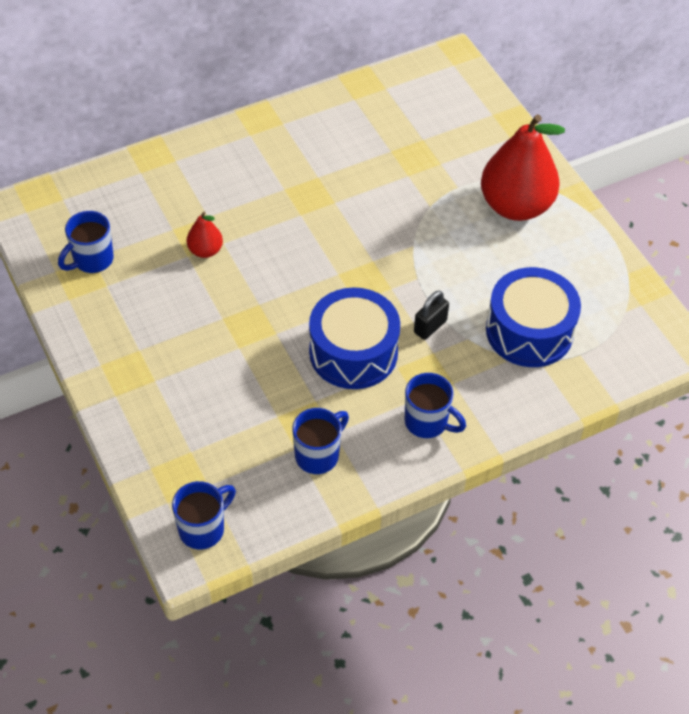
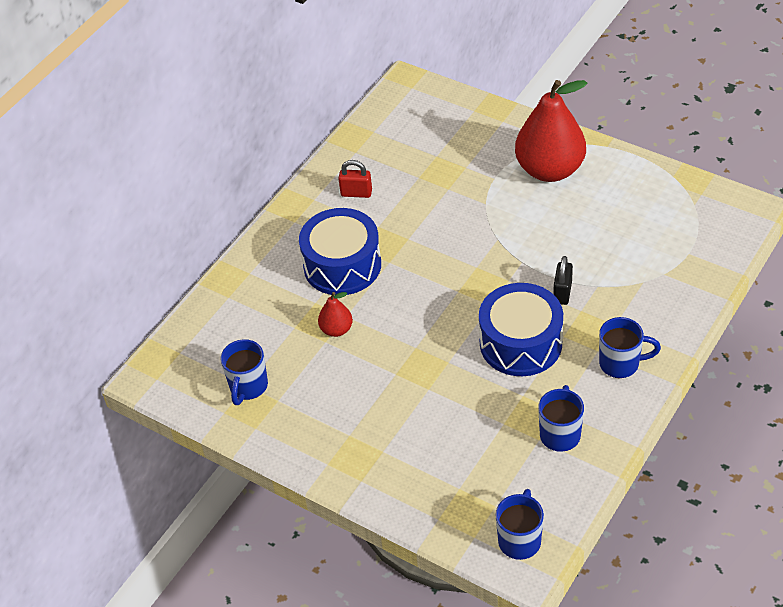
camera: 25 degrees left, 5 degrees down
blue drum [486,267,581,367] -> blue drum moved to [299,208,381,295]
none -> red padlock [338,160,372,198]

